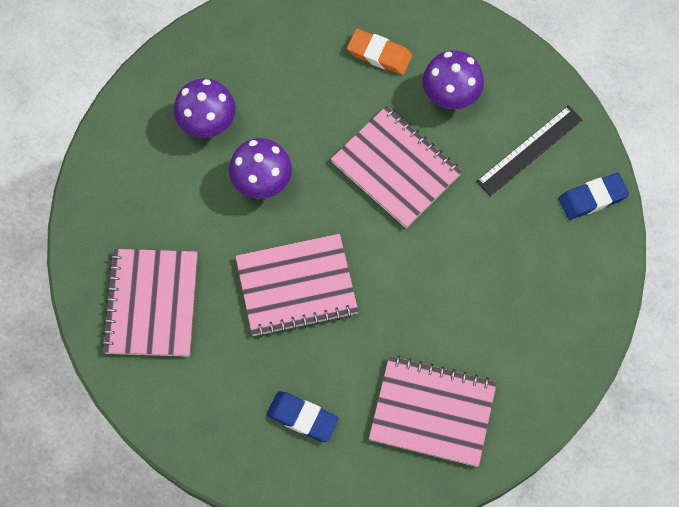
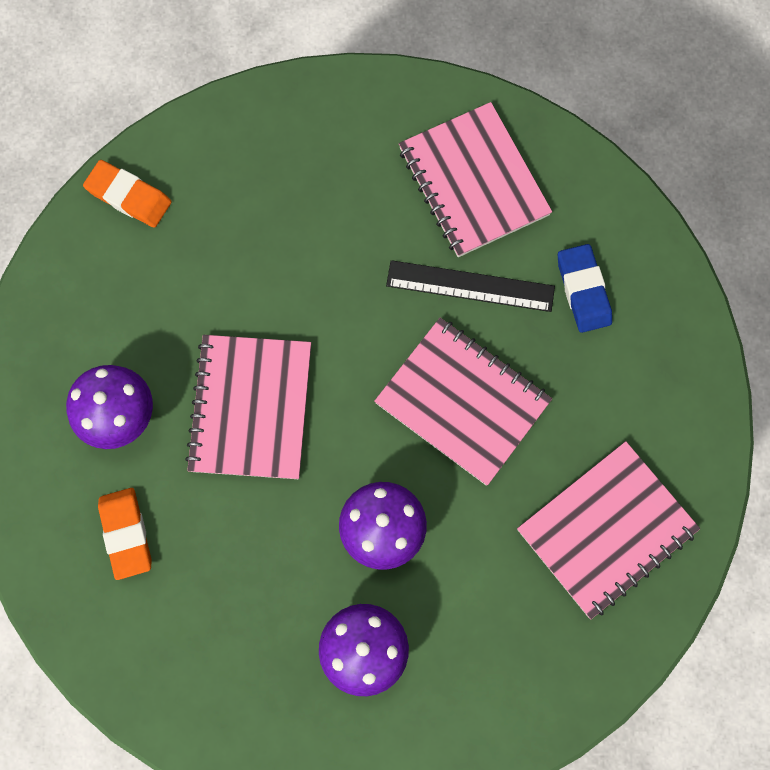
camera: 130 degrees left, 5 degrees up
black ruler [476,106,583,196] -> black ruler moved to [386,260,555,312]
blue eraser [559,173,629,220] -> orange eraser [83,160,171,228]

